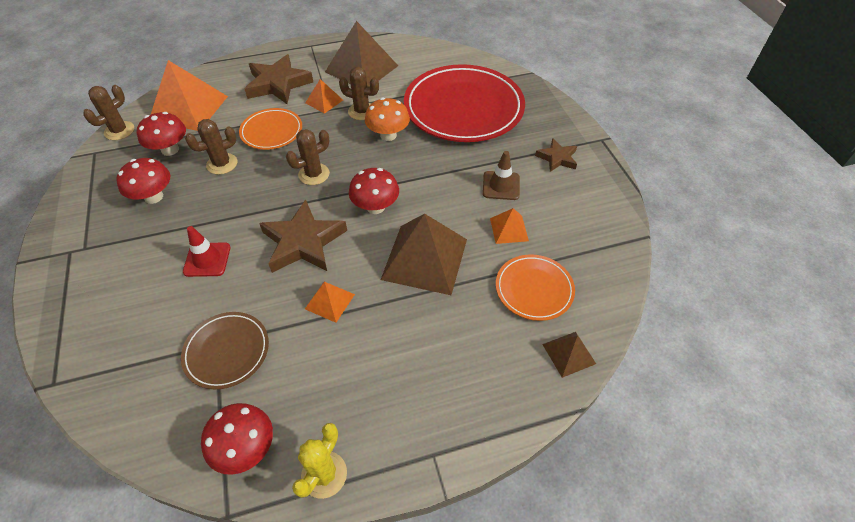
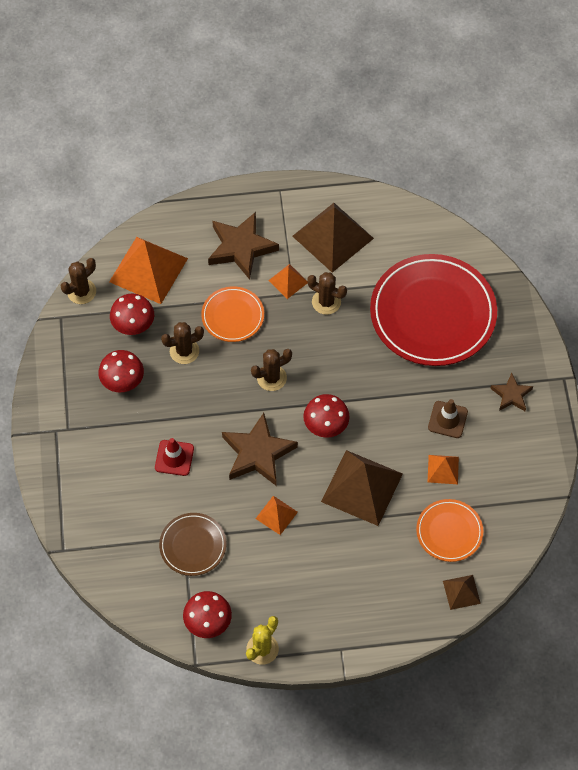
camera: 10 degrees right, 10 degrees up
orange mushroom [365,98,410,141] -> none

